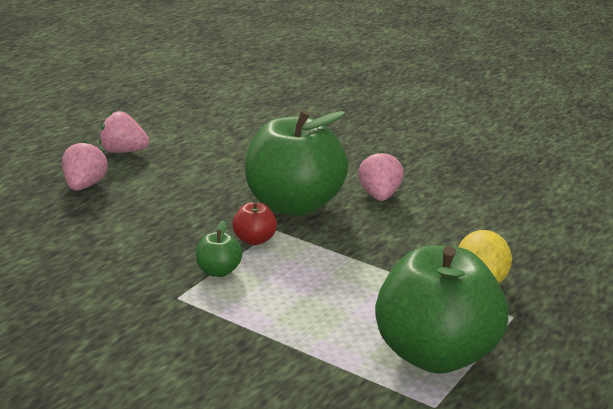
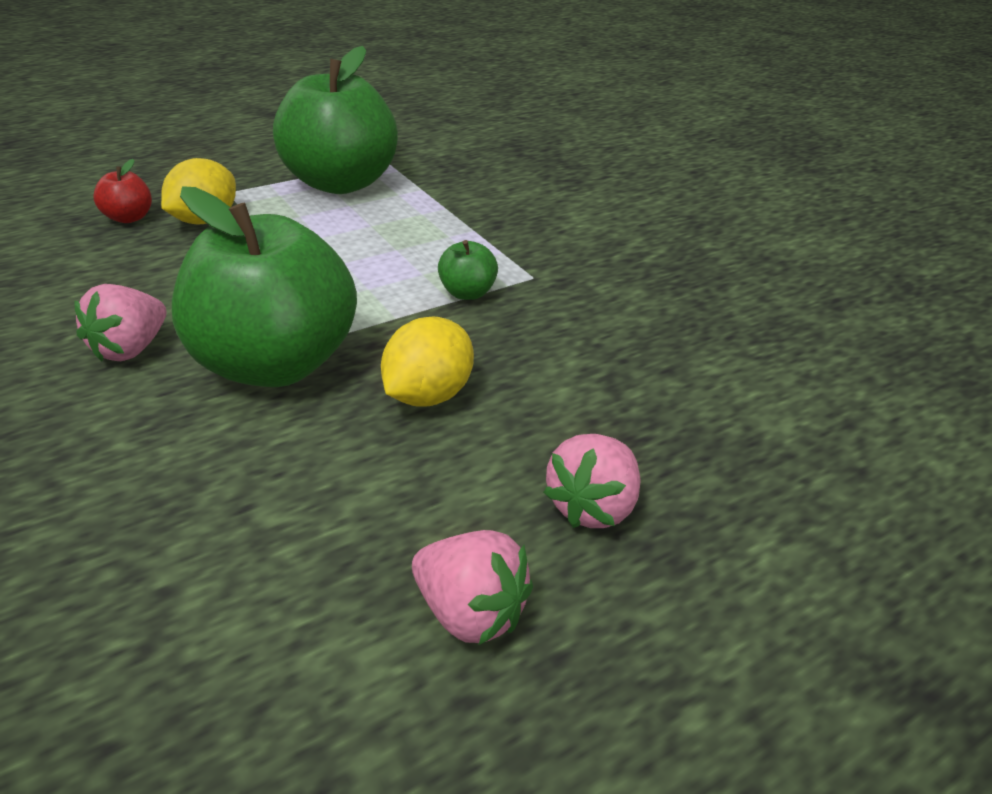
camera: 155 degrees left, 10 degrees up
red apple [232,202,277,245] -> red apple moved to [93,159,152,223]
none -> yellow lemon [381,317,474,407]

